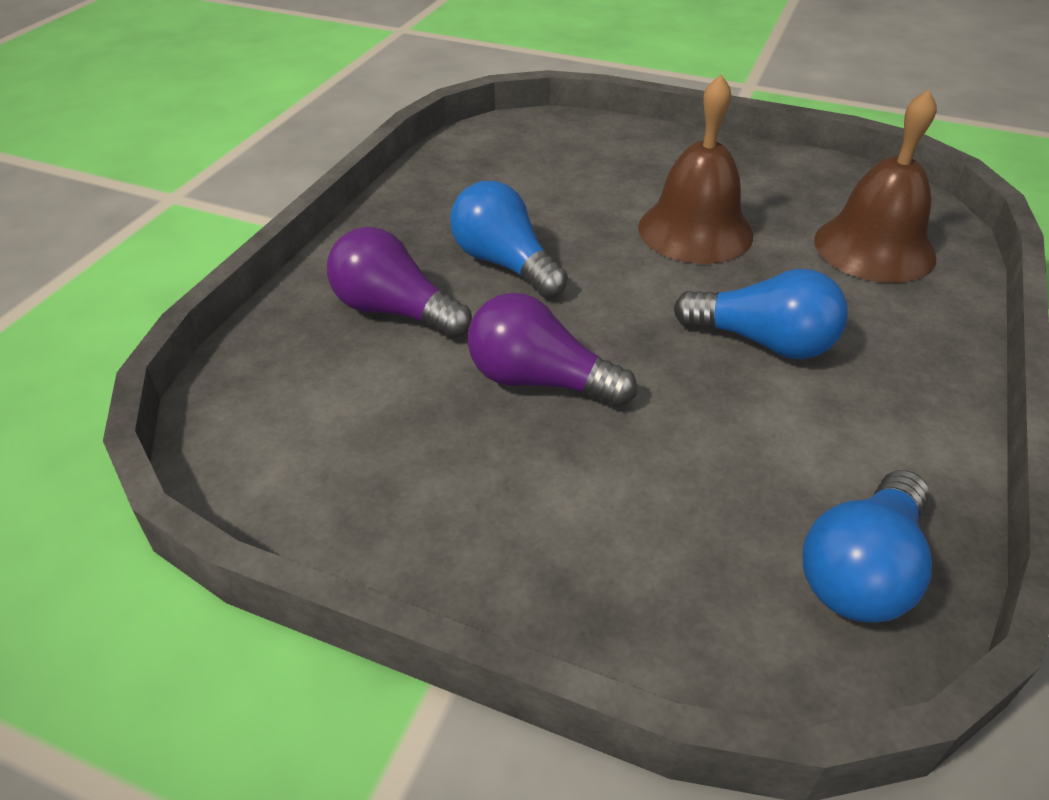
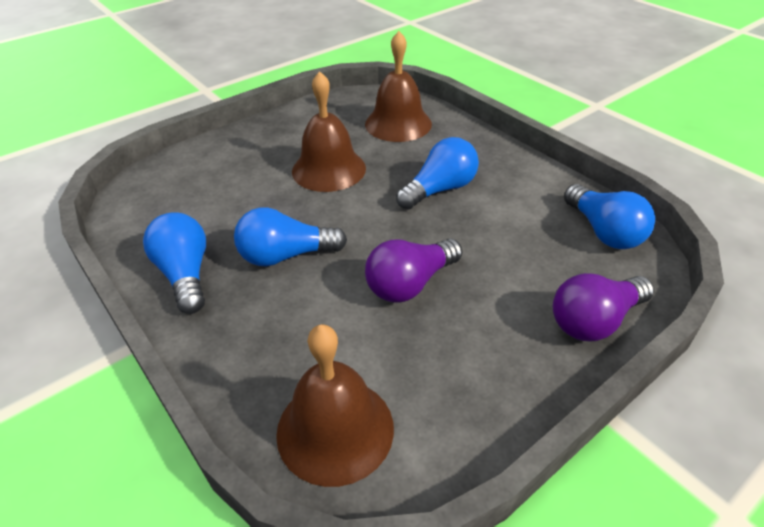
camera: 60 degrees left, 0 degrees up
purple light bulb [327,227,472,339] -> purple light bulb moved to [553,273,654,341]
none -> blue light bulb [143,212,206,314]
none -> brown bell [276,324,394,487]

